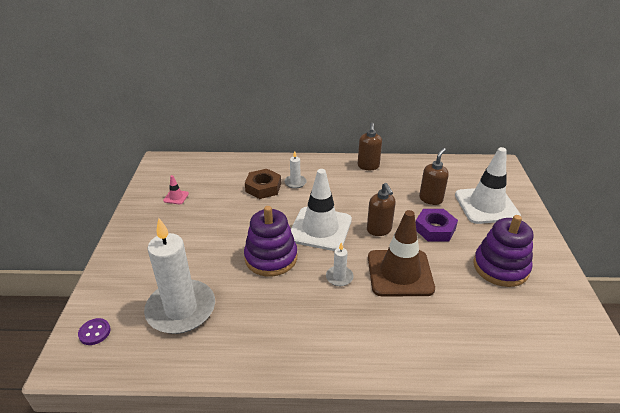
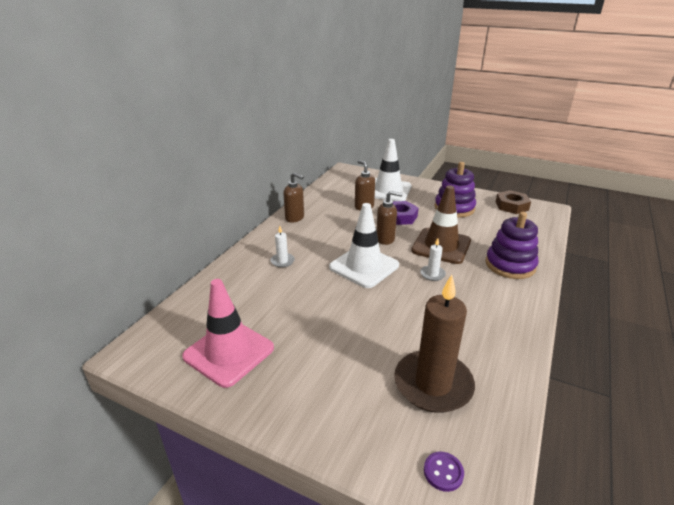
camera: 65 degrees left, 5 degrees down
white candle [144,218,215,334] -> brown candle [394,275,475,413]
pink traffic cone [163,175,189,204] -> pink traffic cone [182,279,274,388], size x2.49
purple stacking toy [244,206,297,276] -> purple stacking toy moved to [486,212,539,279]
brown nut [245,169,281,199] -> brown nut moved to [496,190,531,214]

